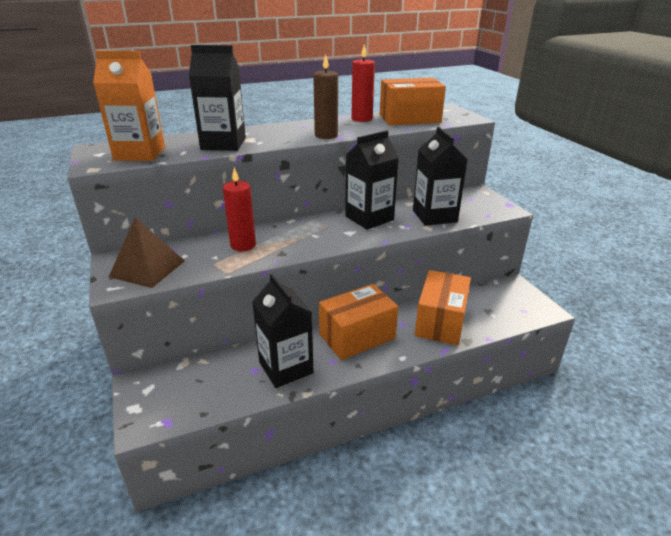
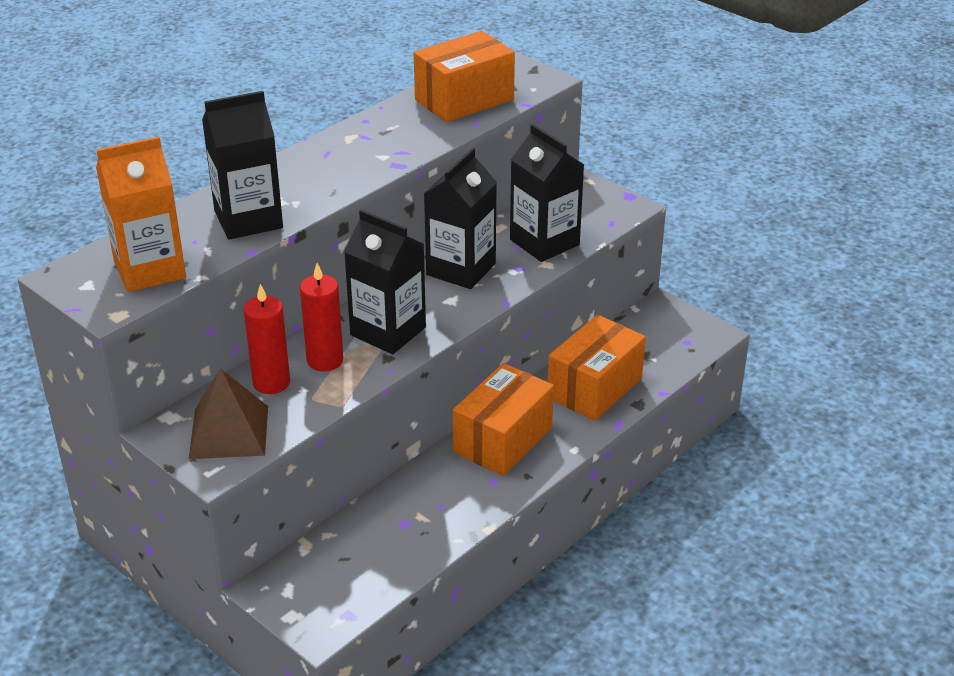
camera: 25 degrees left, 5 degrees up
black carton [252,274,313,388] -> black carton moved to [344,210,426,354]
brown candle [313,54,338,139] -> none
red candle [351,44,375,122] -> red candle moved to [244,284,290,394]
orange box [415,270,471,345] -> orange box turned 45 degrees clockwise [548,315,646,421]

